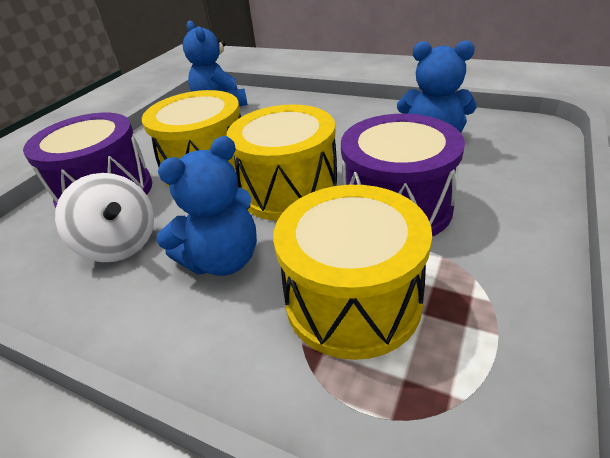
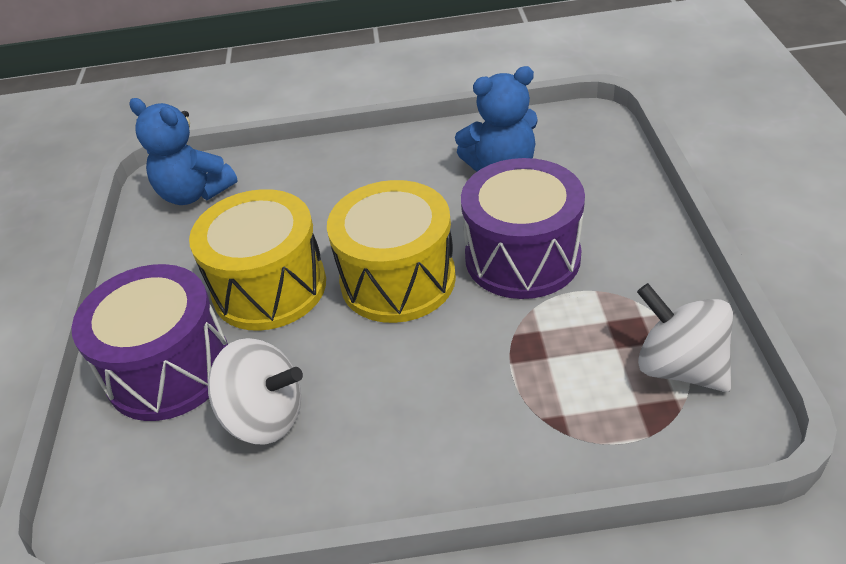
camera: 30 degrees left, 5 degrees up
blue teddy bear [156,136,257,276] -> none
yellow drum [273,185,432,360] -> none
none -> white spinning top [637,283,733,392]

